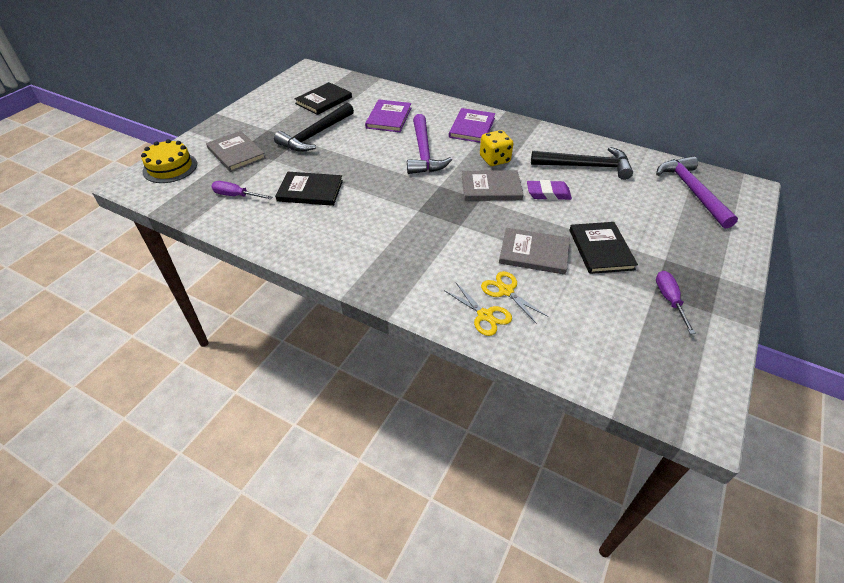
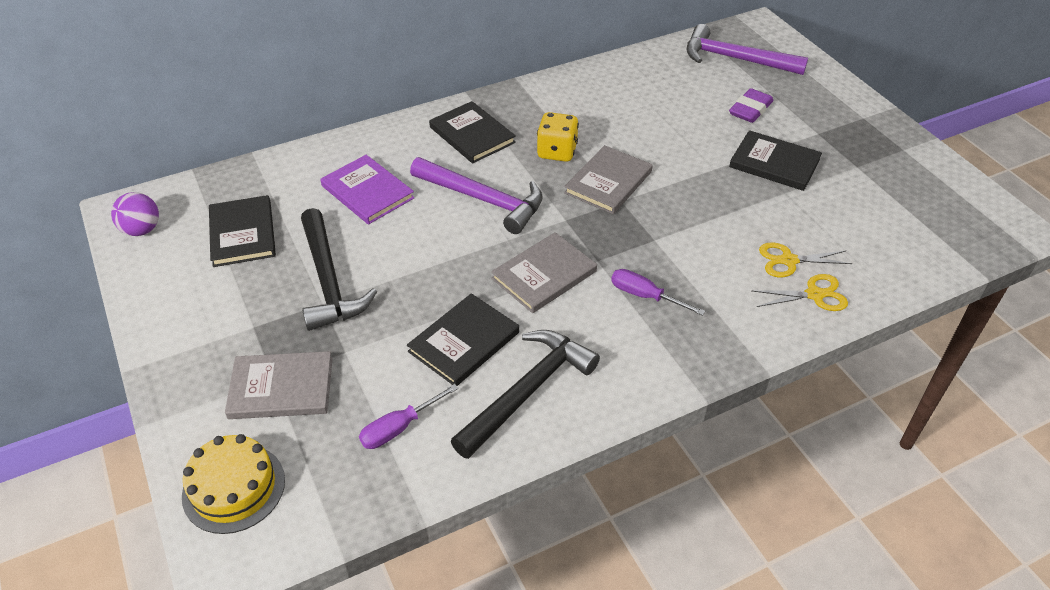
camera: 55 degrees left, 0 degrees up
purple book [449,108,495,143] -> black book [429,101,516,163]
grey book [499,228,570,275] -> grey book moved to [491,232,597,313]
purple eraser [527,180,572,200] -> purple eraser moved to [729,88,773,123]
black hammer [531,147,633,180] -> black hammer moved to [451,330,600,459]
purple screwdriver [656,271,696,334] -> purple screwdriver moved to [611,269,705,316]
none -> purple ball [111,192,159,236]

